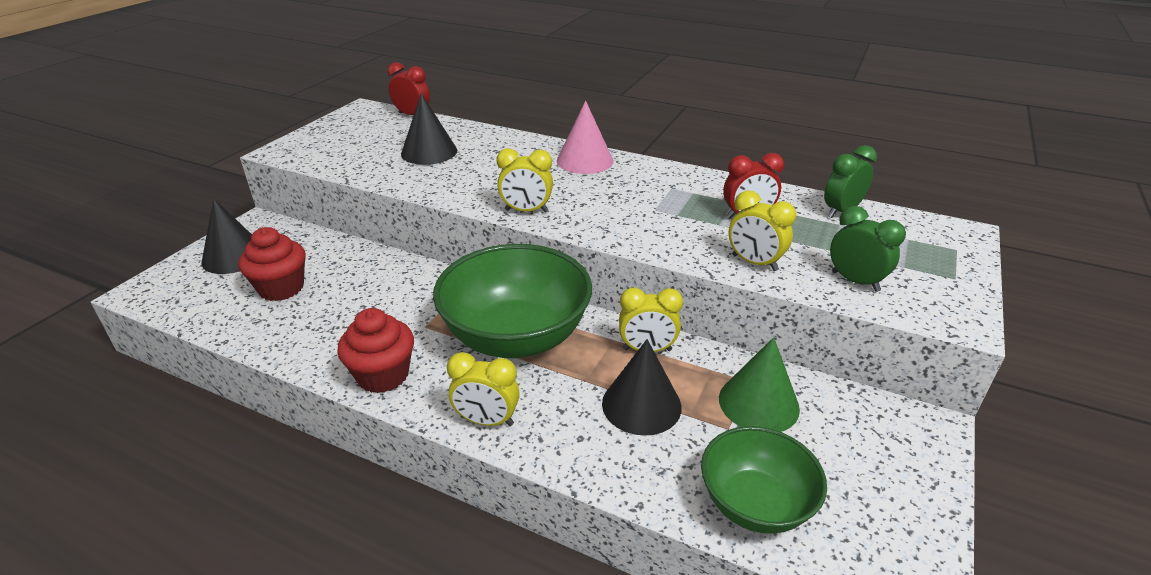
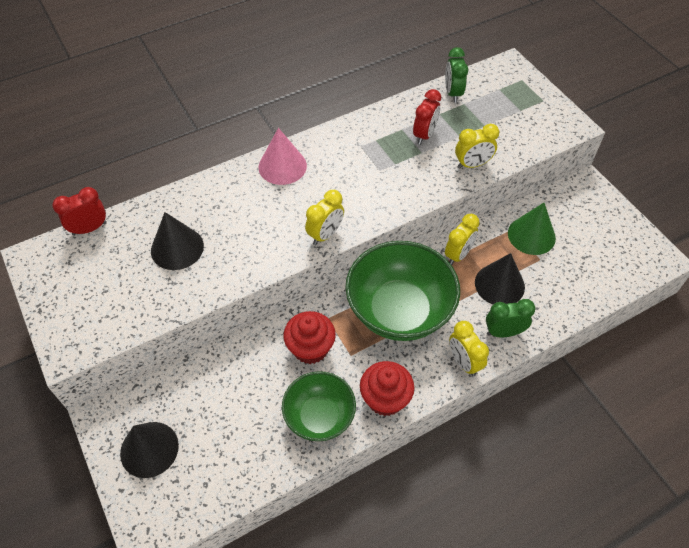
camera: 55 degrees left, 20 degrees up
red cupcake [238,227,306,301] -> red cupcake moved to [283,311,336,364]
yellow clock [447,352,520,426] -> yellow clock turned 105 degrees clockwise [449,321,489,377]
green bowl [701,426,827,534] -> green bowl moved to [282,371,356,441]
green clock [830,206,906,292] -> green clock moved to [486,299,536,338]

